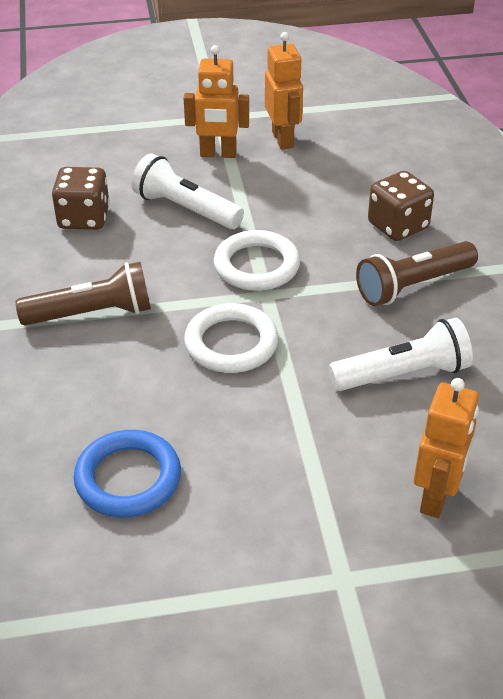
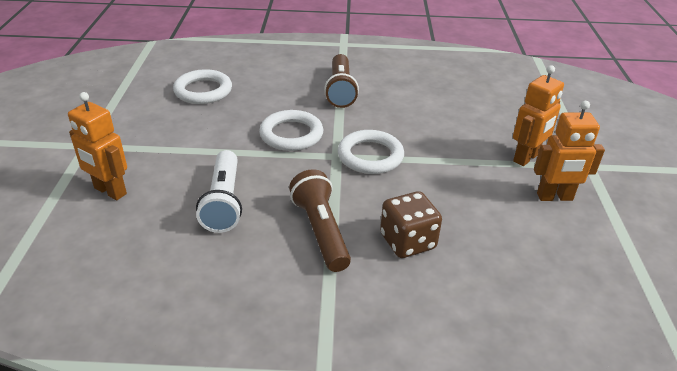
camera: 100 degrees right, 5 degrees down
brown dice [52,167,110,230] -> none
blue ring [74,430,181,518] -> white ring [173,69,232,104]
white flashlight [131,153,244,229] -> none
orange robot [184,45,249,158] -> orange robot turned 150 degrees counterclockwise [513,65,564,166]

